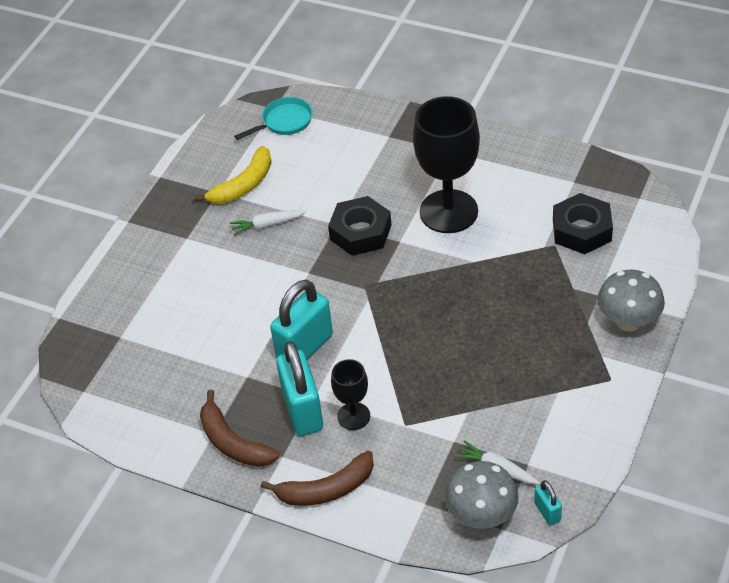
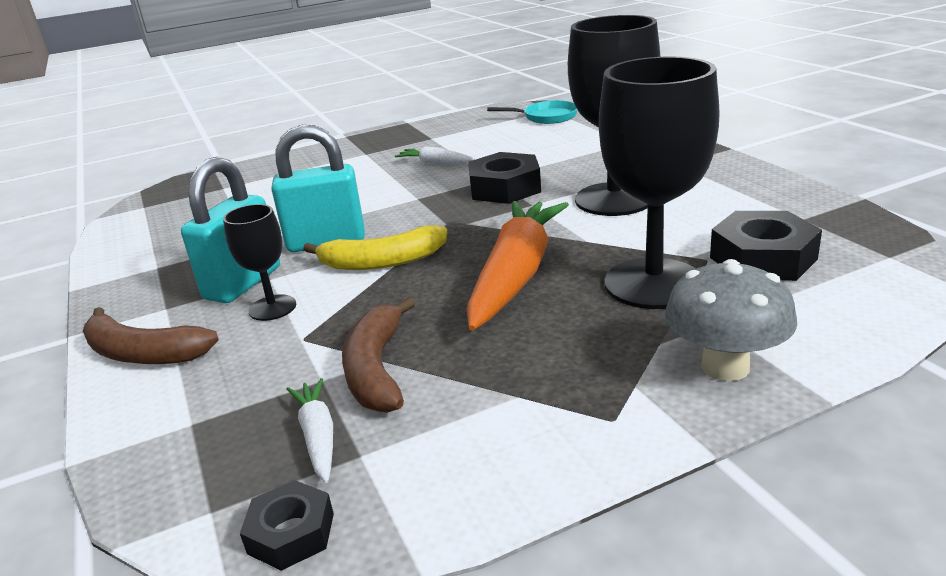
camera: 40 degrees right, 20 degrees down
yellow banana [194,146,272,204] -> yellow banana moved to [303,225,447,270]
brown banana [200,390,280,467] -> brown banana moved to [342,297,416,413]
grey mushroom [445,461,519,529] -> none
turquoise padlock [534,480,562,525] -> black nut [240,480,334,571]
none -> orange carrot [467,201,569,331]
none -> black goblet [599,56,720,309]

